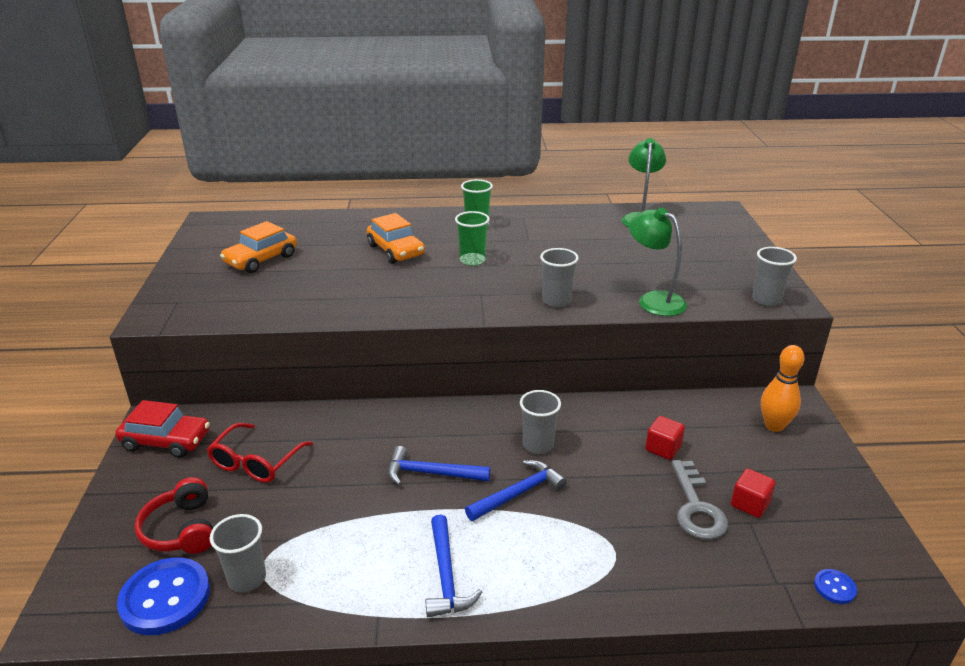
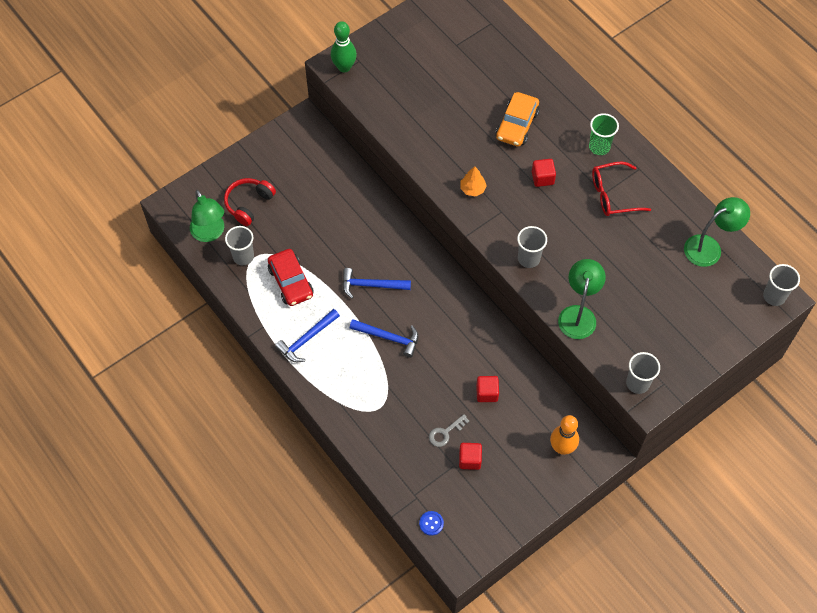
camera: 55 degrees right, 30 degrees up
red car [115,400,210,458] -> red car moved to [268,249,313,306]
blue button [117,557,210,635] -> green lamp [190,190,224,242]
red glasses [207,423,313,483] -> red glasses moved to [592,161,651,216]
orange car [220,221,297,273] -> none
blue hammer [388,446,490,485] -> blue hammer turned 60 degrees counterclockwise [342,268,411,299]
green cup [455,211,490,266] -> red cube [532,159,556,187]
grey cup [520,390,561,454] -> grey cup moved to [763,264,800,306]
grey key [672,460,728,540] -> grey key [429,414,469,447], size x0.63
none -> green bowling pin [331,21,357,72]
none -> orange tree [460,166,487,197]

